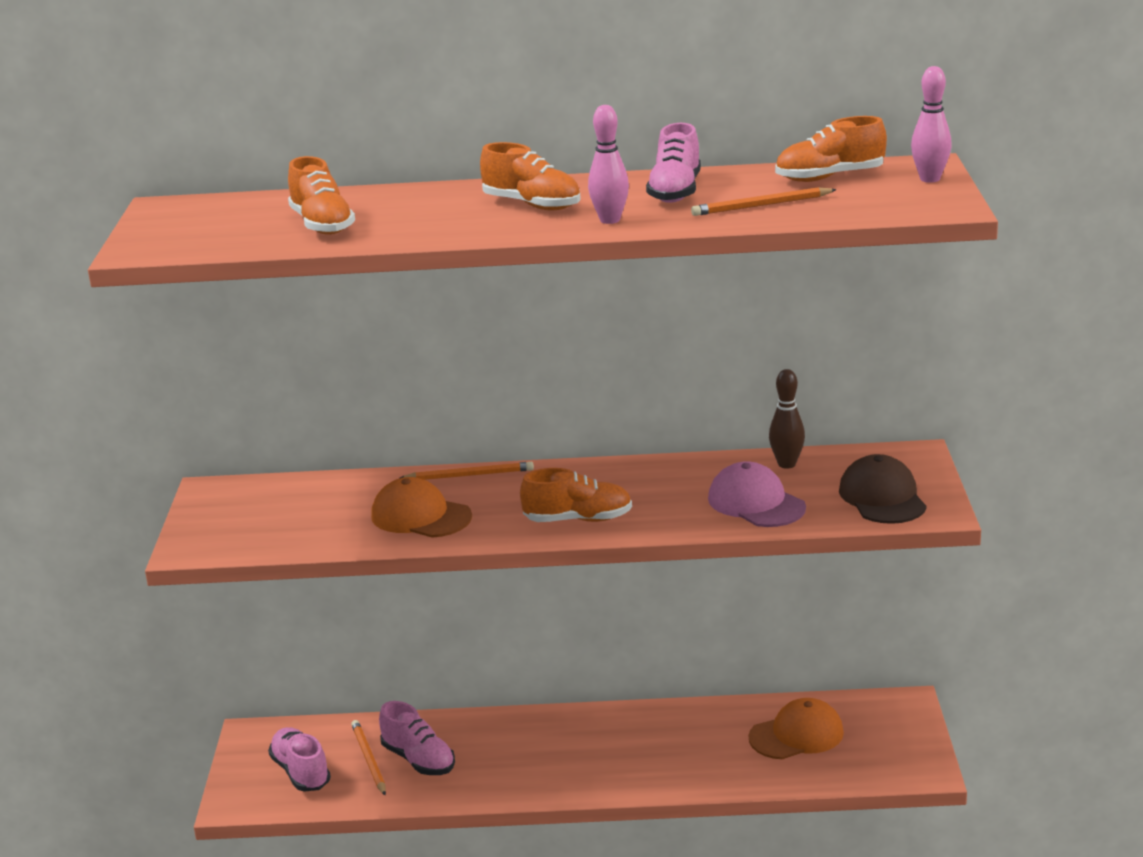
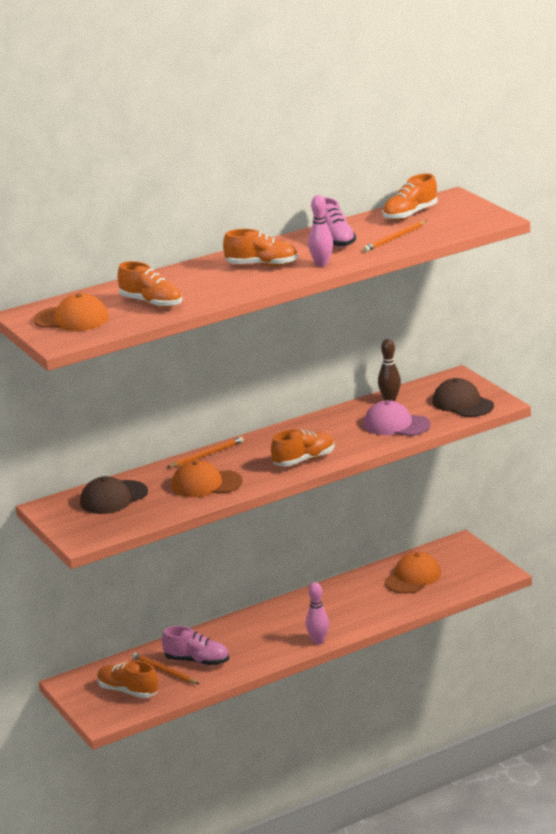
camera: 30 degrees left, 0 degrees up
pink shoe [268,727,331,791] -> orange shoe [97,661,158,698]
pink bowling pin [911,66,952,183] -> pink bowling pin moved to [306,582,329,644]
none -> orange cap [33,293,109,331]
none -> brown cap [80,476,148,514]

